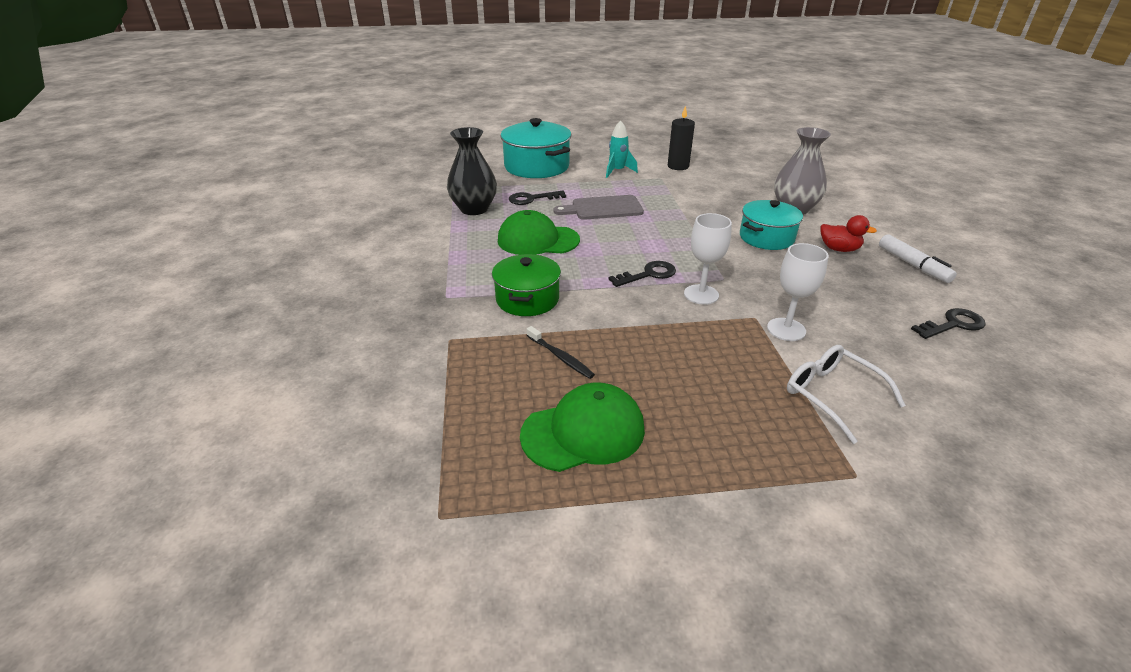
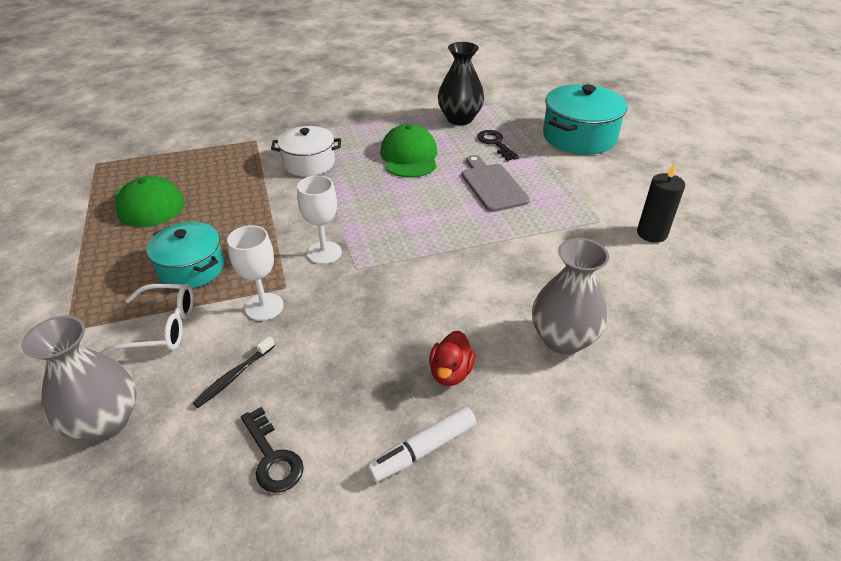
camera: 80 degrees right, 5 degrees up
green pot [492,254,561,316] -> white pot [271,126,341,176]
black toothbrush [527,326,595,379] -> black toothbrush moved to [193,336,275,408]
turquoise rocket [606,120,638,178] -> none
black key [608,261,676,287] -> none
turquoise pot [740,200,803,250] -> turquoise pot moved to [147,222,224,288]
white glasses [787,345,906,444] -> white glasses turned 45 degrees clockwise [99,284,194,355]
none -> grey vase [22,315,137,442]

